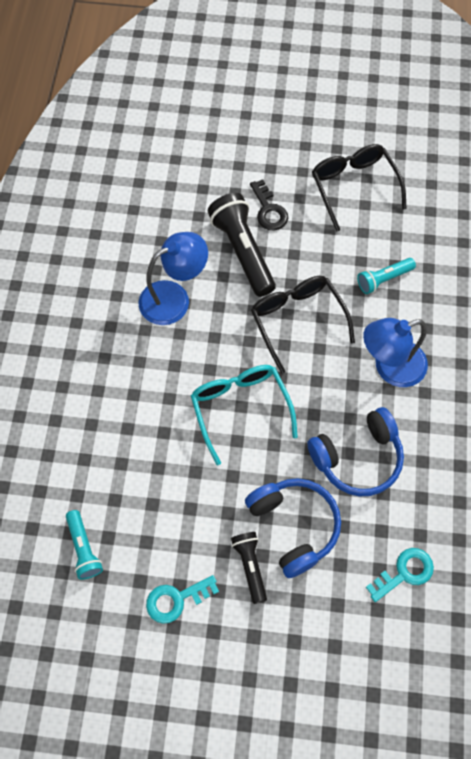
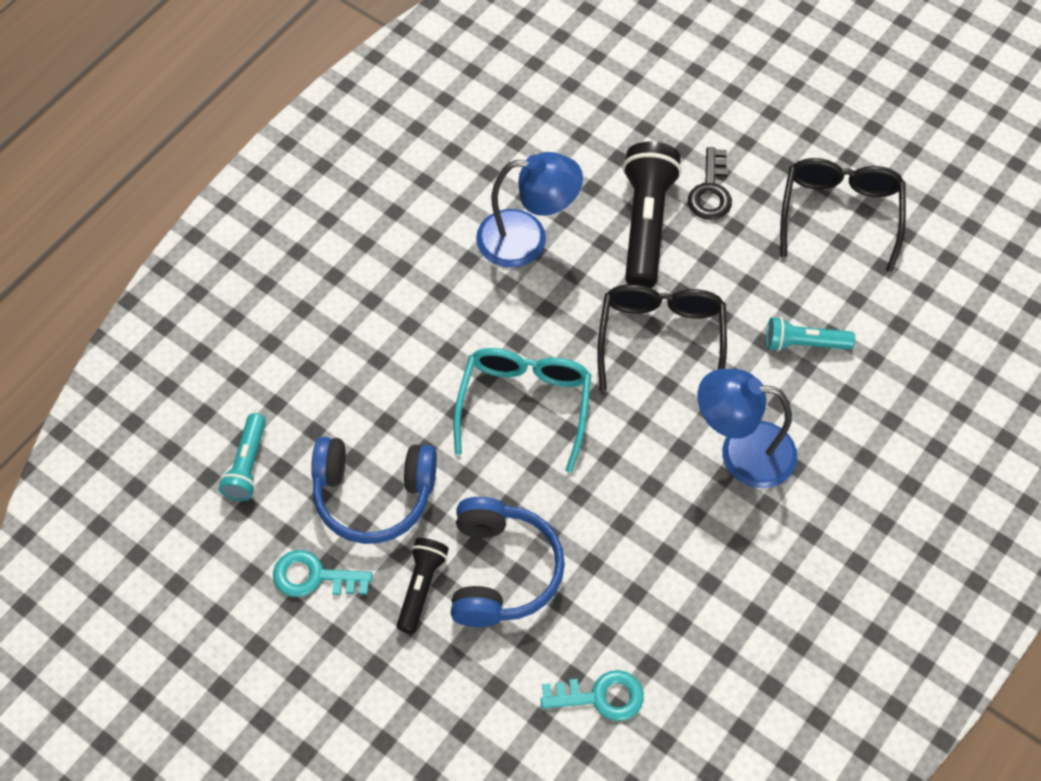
camera: 30 degrees right, 5 degrees down
blue headphones [307,407,404,496] -> blue headphones moved to [311,437,437,544]

